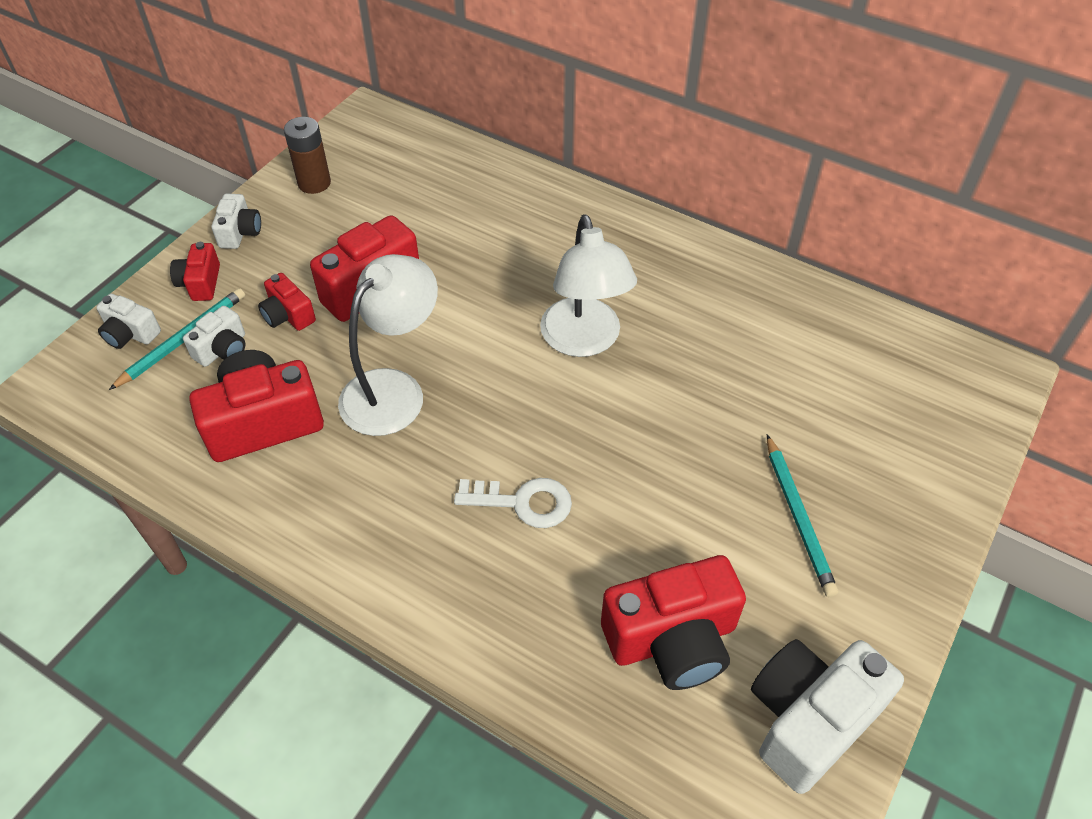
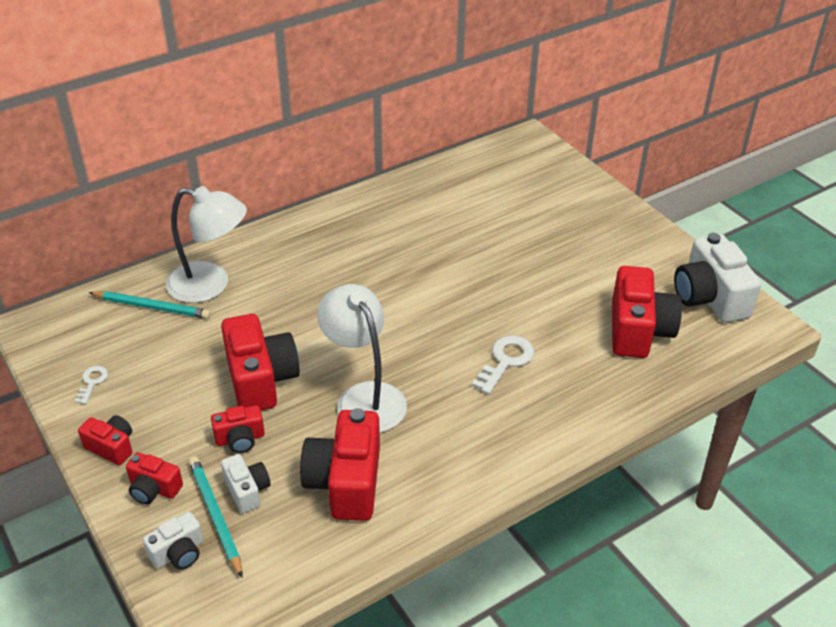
camera: 65 degrees left, 10 degrees down
white camera [212,194,261,249] -> red camera [78,415,132,465]
brown battery [284,117,331,194] -> white key [75,366,108,404]
white lamp [540,214,637,357] -> white lamp moved to [166,186,247,303]
turquoise pencil [767,435,838,597] -> turquoise pencil moved to [89,291,211,319]

